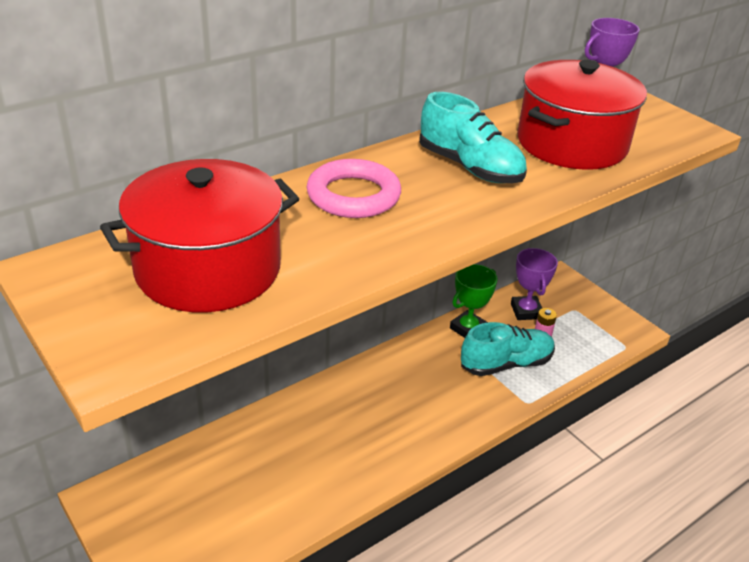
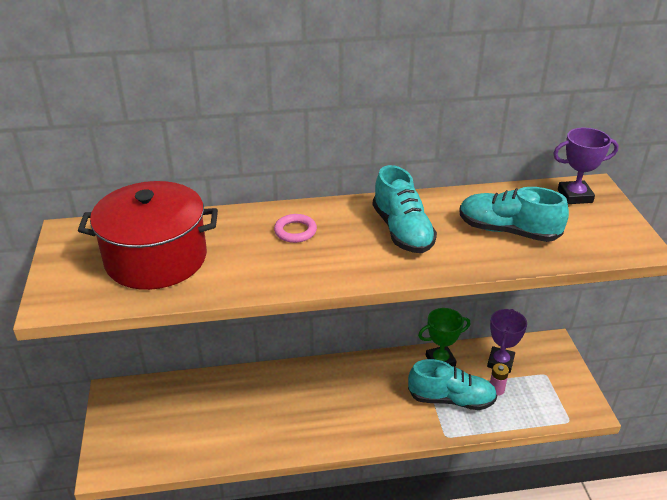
camera: 30 degrees right, 0 degrees up
pink ring [306,159,401,218] -> pink ring [274,214,317,243], size x0.59
red pot [517,60,647,170] -> turquoise shoe [459,187,569,242]

